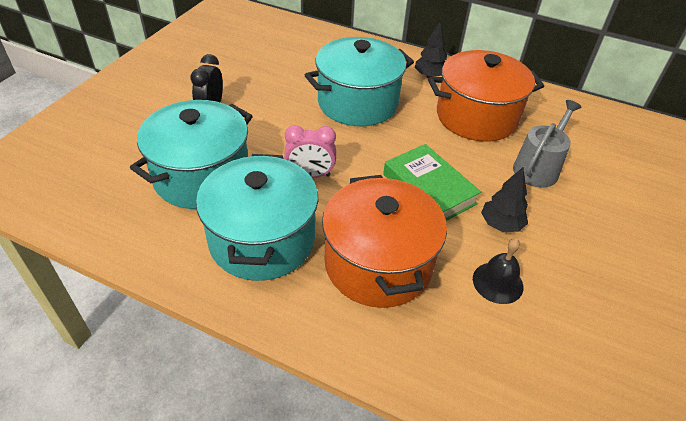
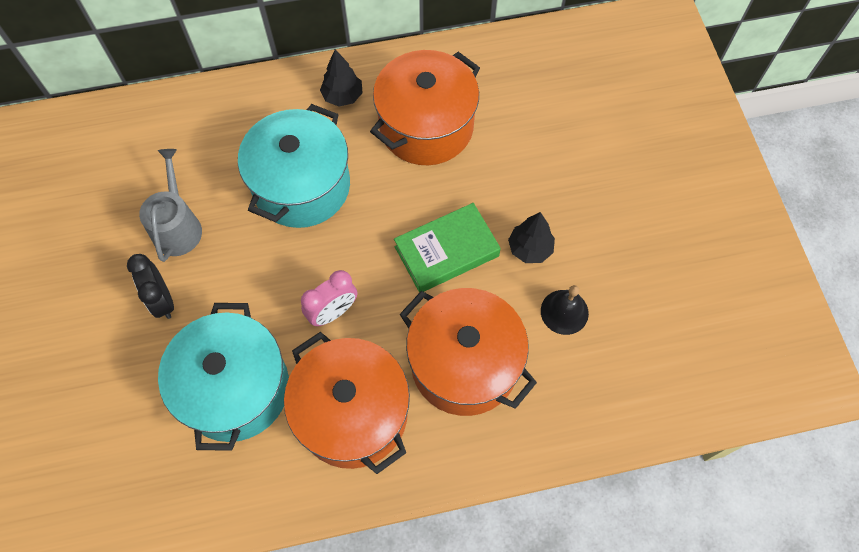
camera: 35 degrees left, 20 degrees up
turquoise pot [196,154,318,281] -> orange pot [284,332,410,474]
green book [383,144,481,221] -> green book turned 45 degrees counterclockwise [394,203,501,293]
grey watering can [513,100,582,188] -> grey watering can moved to [139,149,202,262]

